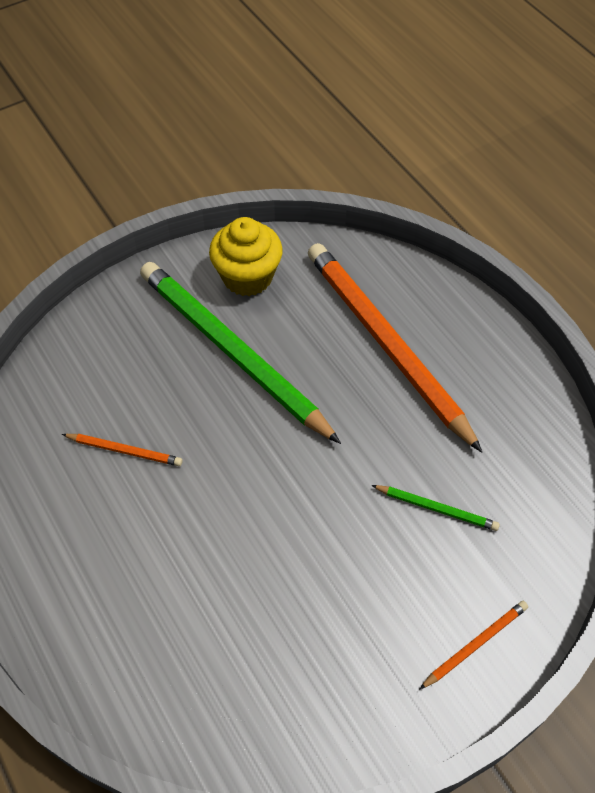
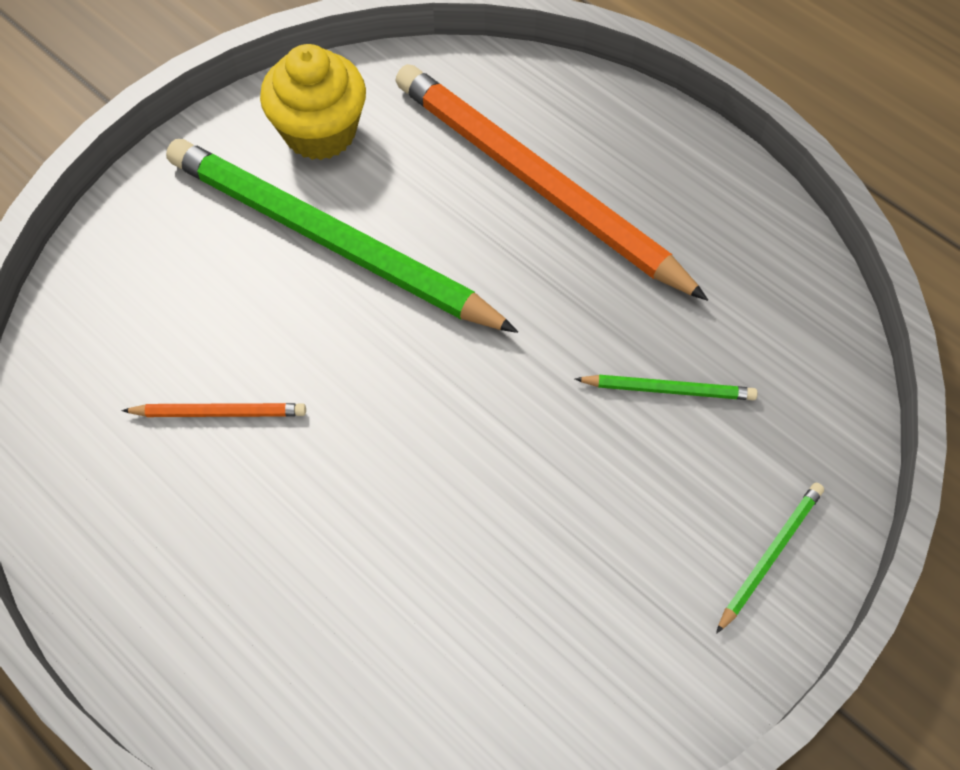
camera: 15 degrees left, 5 degrees up
orange pencil [419,601,528,690] -> green pencil [716,483,824,634]

